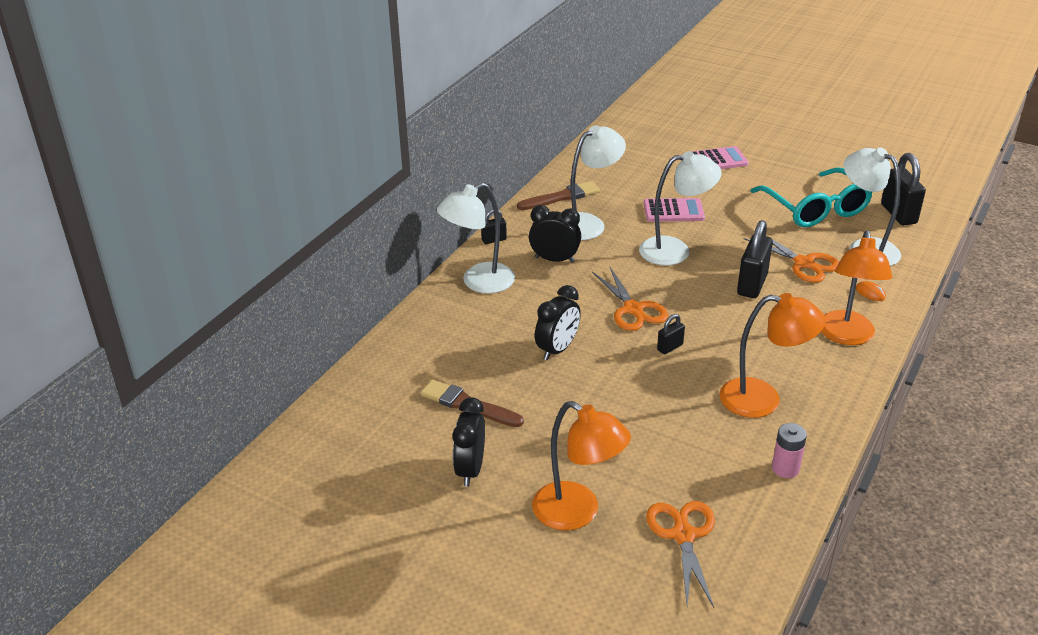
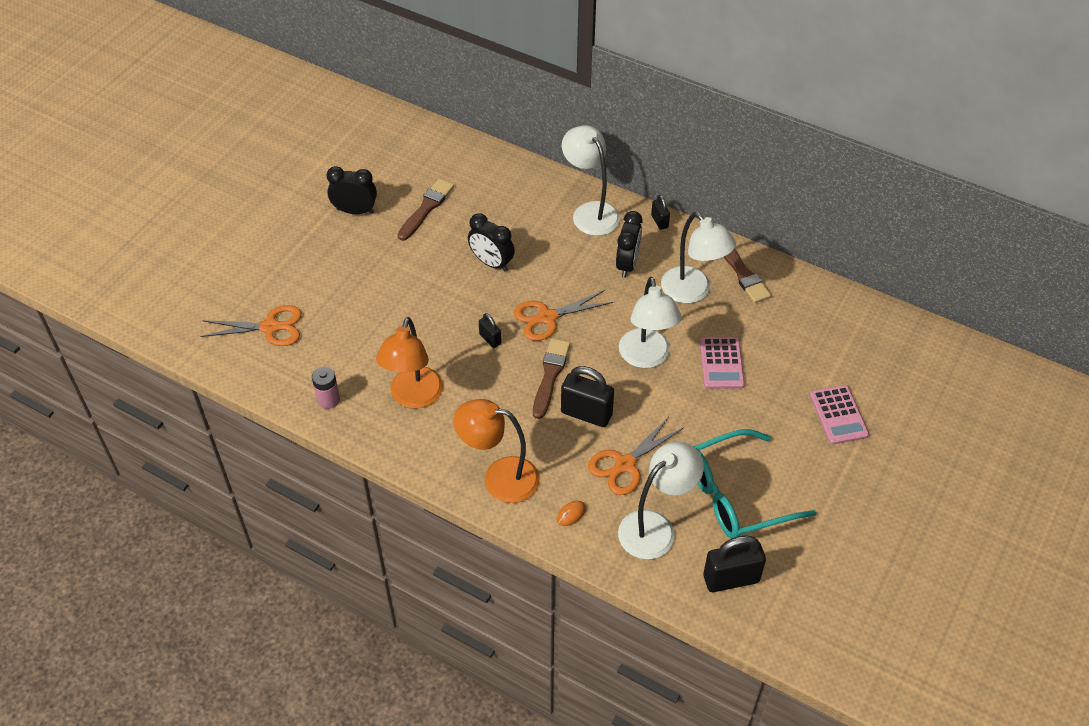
camera: 90 degrees right, 15 degrees up
orange lamp [532,401,631,530] -> none
none -> brown brush [533,338,570,419]

